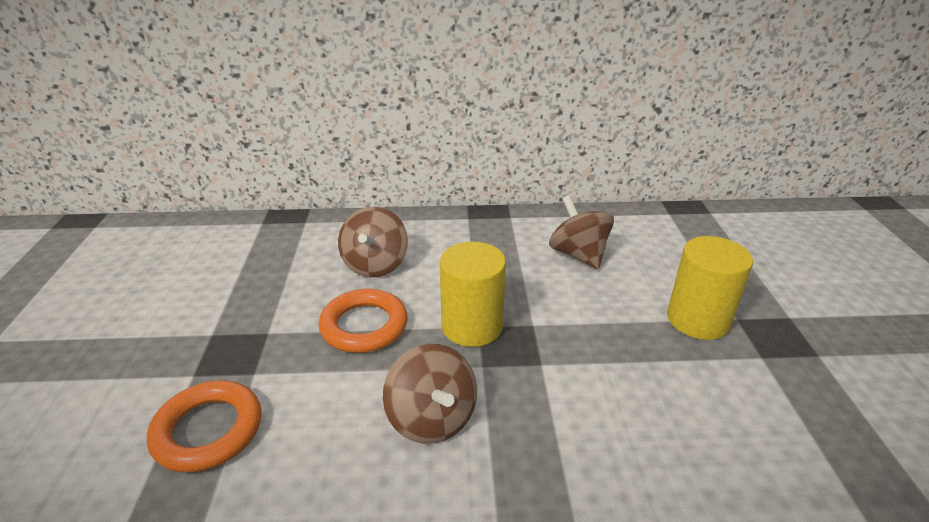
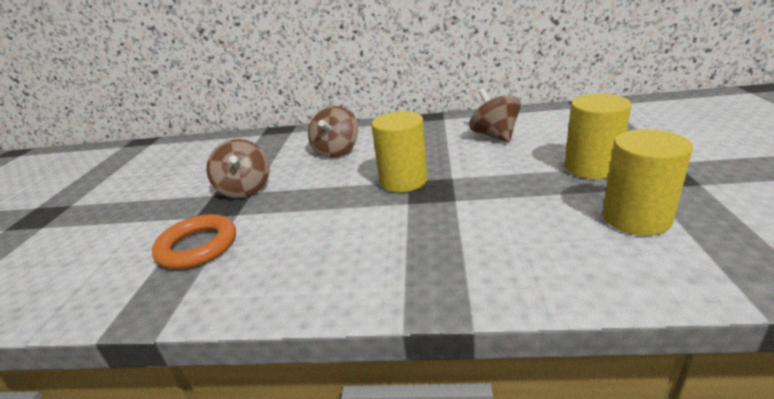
camera: 10 degrees right, 5 degrees down
orange ring [319,289,408,353] -> none
brown spinning top [383,344,477,444] -> brown spinning top moved to [206,139,270,198]
none -> yellow cylinder [602,129,693,236]

